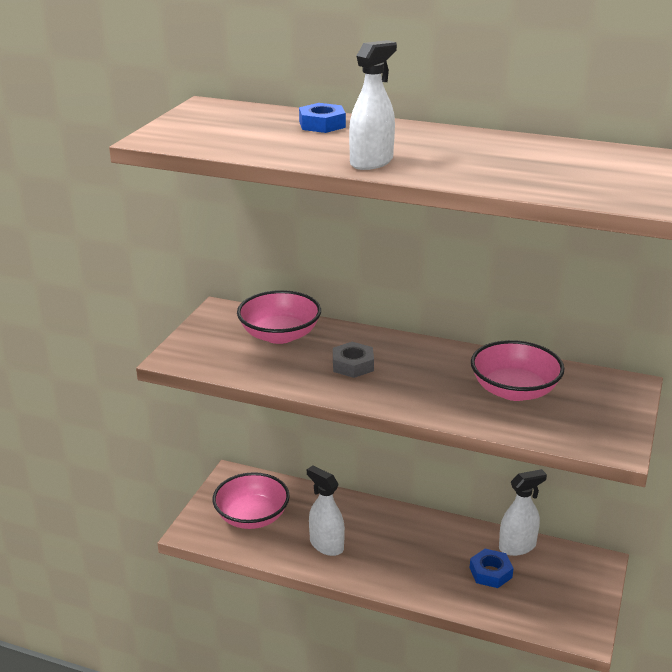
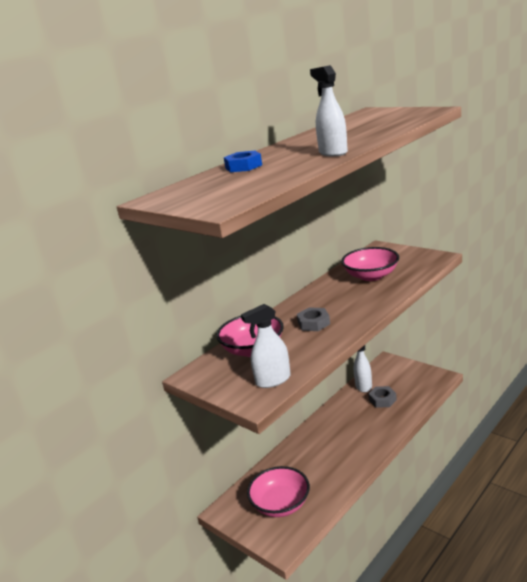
camera: 65 degrees left, 5 degrees down
white spray bottle [307,465,345,556] -> white spray bottle moved to [241,304,291,388]
blue nut [470,549,513,588] -> grey nut [368,386,397,407]

